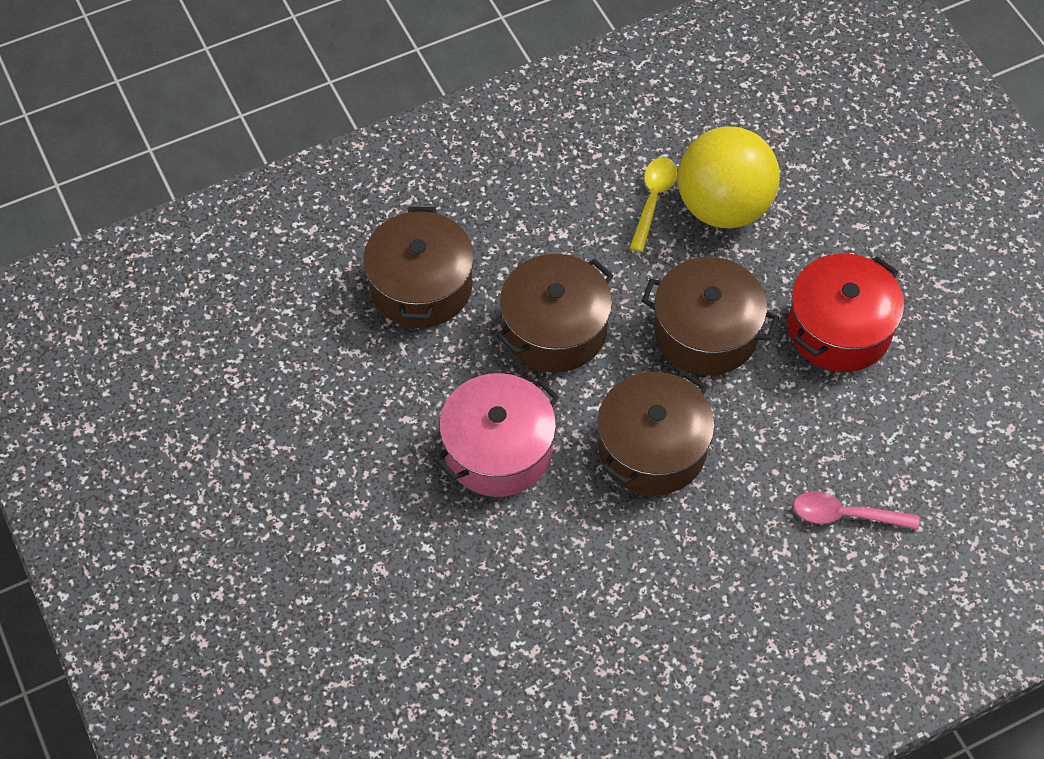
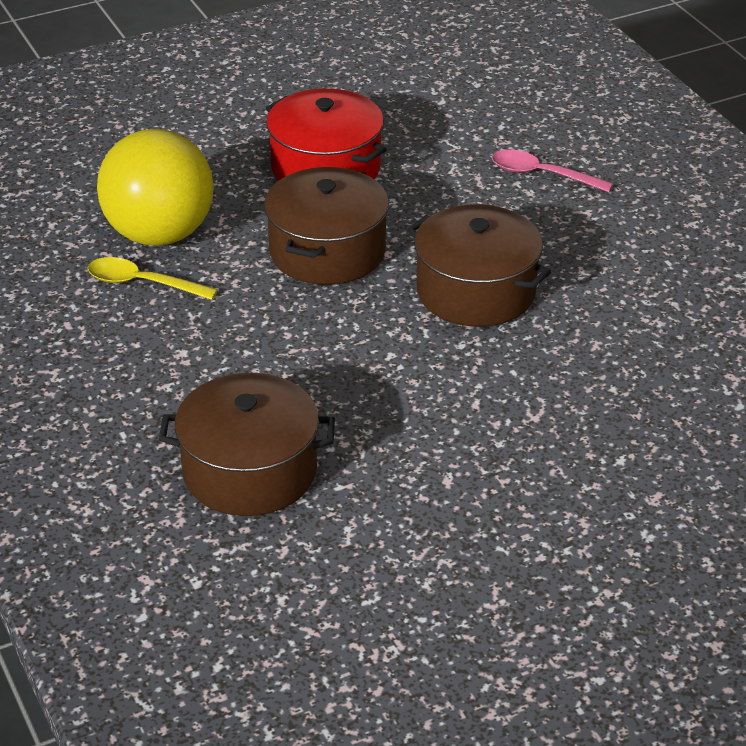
camera: 90 degrees left, 20 degrees down
pink pot [435,373,559,497] -> none
brown pot [497,254,613,372] -> none
pink spoon [794,491,920,530] -> pink spoon turned 105 degrees clockwise [492,149,613,192]

